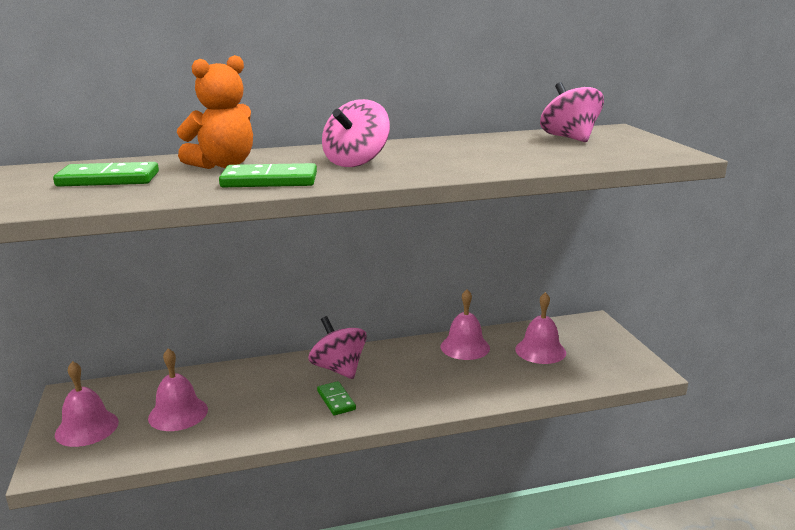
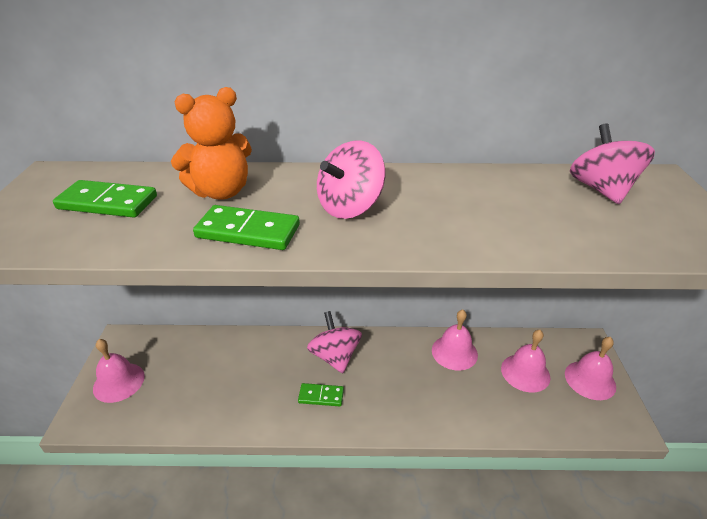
camera: 15 degrees right, 15 degrees up
pink bell [148,348,208,431] -> pink bell moved to [565,337,616,400]
green domino [317,381,356,415] -> green domino turned 75 degrees counterclockwise [298,383,344,406]

